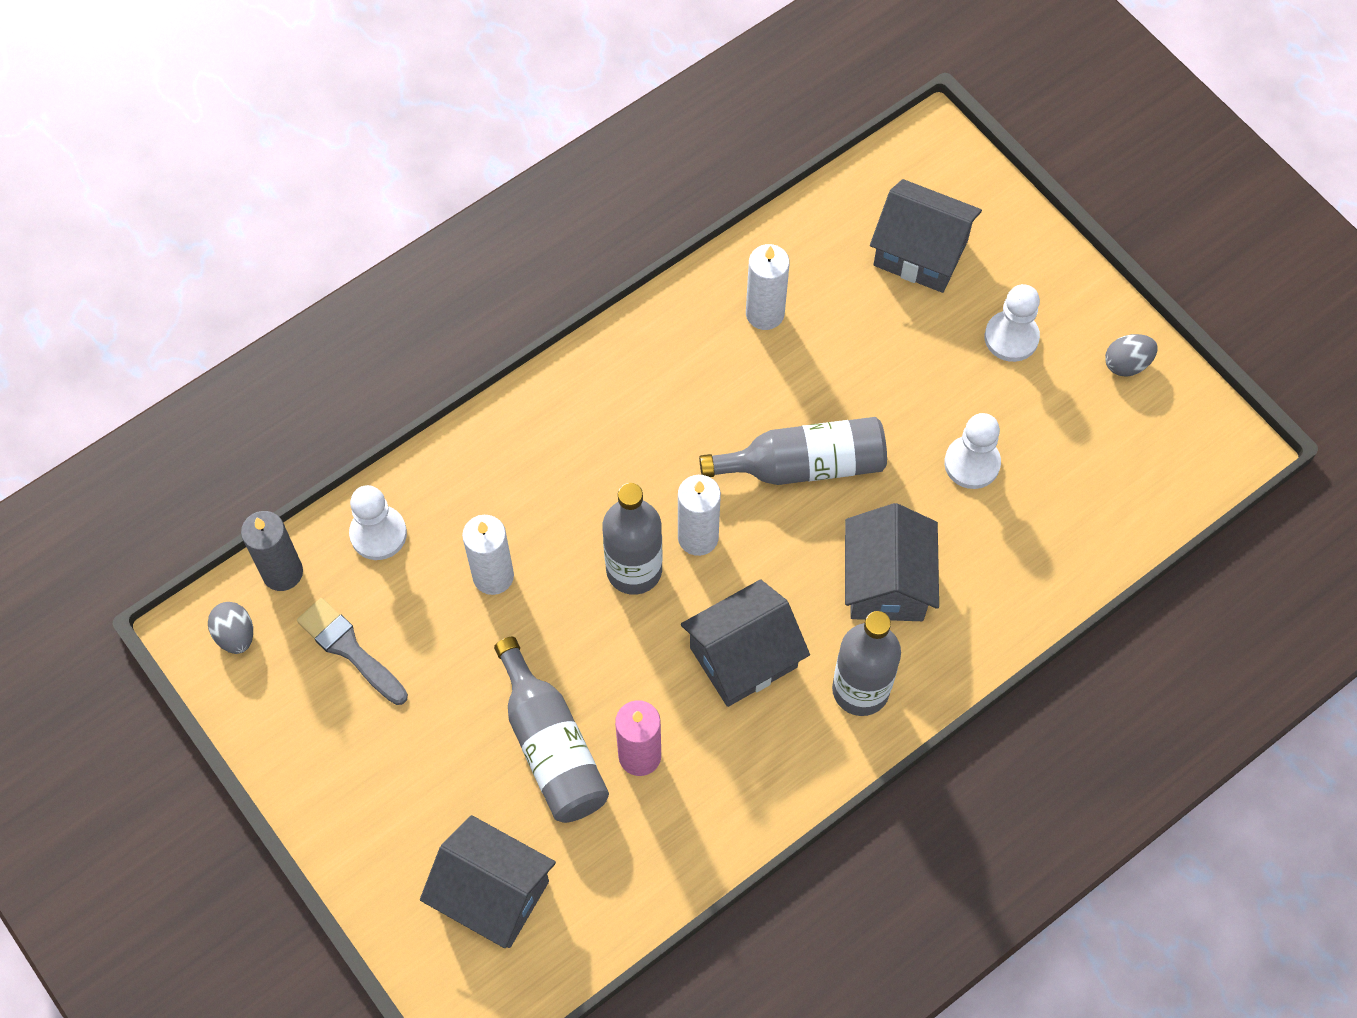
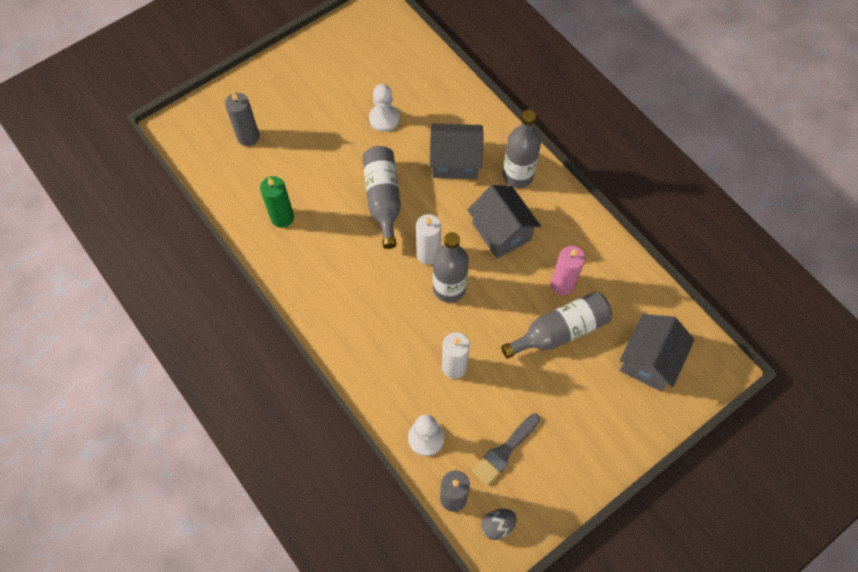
camera: 90 degrees left, 0 degrees up
white candle [746,244,790,330] -> green candle [260,176,294,228]
grey house [870,179,982,293] -> grey candle [225,92,260,146]
white pawn [985,284,1040,362] -> none
grey egg [1105,334,1158,377] -> none

